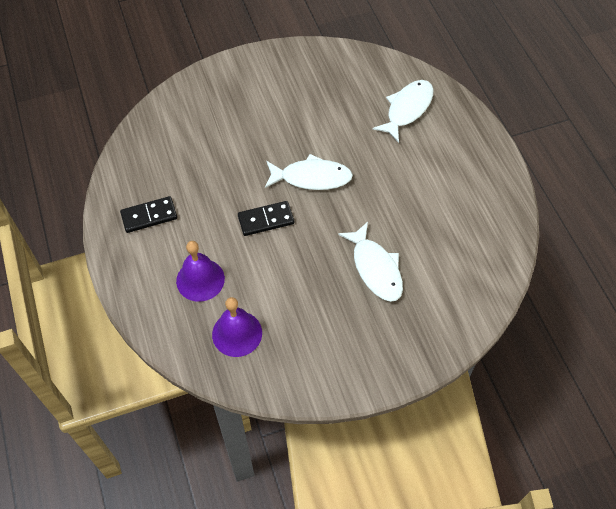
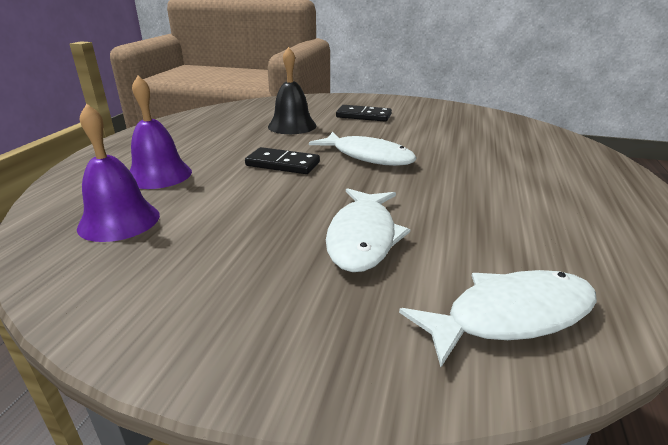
camera: 35 degrees right, 30 degrees down
black domino [120,196,177,233] -> black domino moved to [336,105,392,122]
white fish [372,80,434,143] -> white fish moved to [399,270,597,367]
none -> black bell [268,47,316,134]

